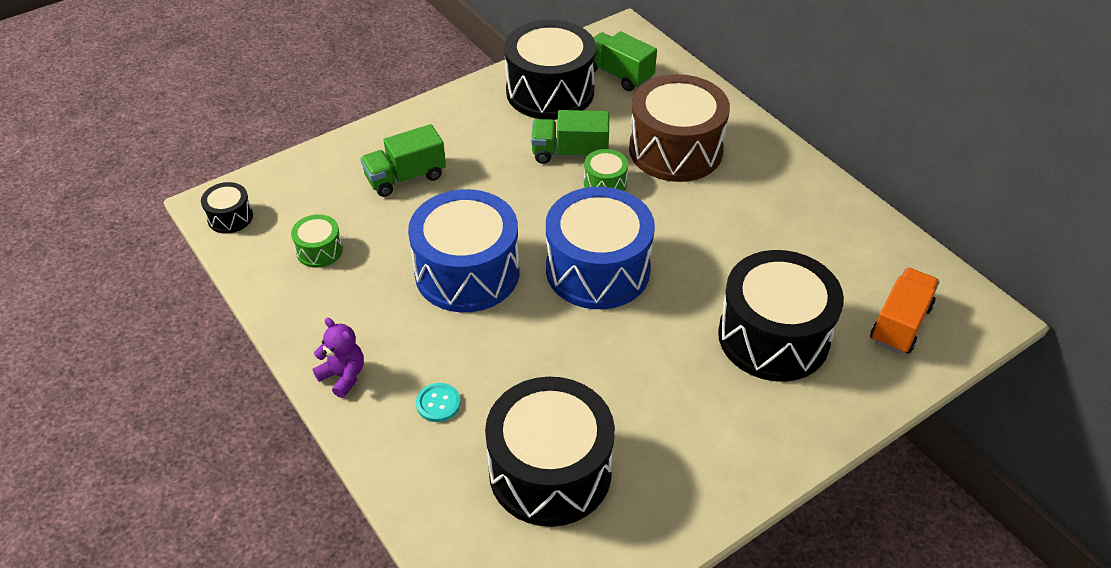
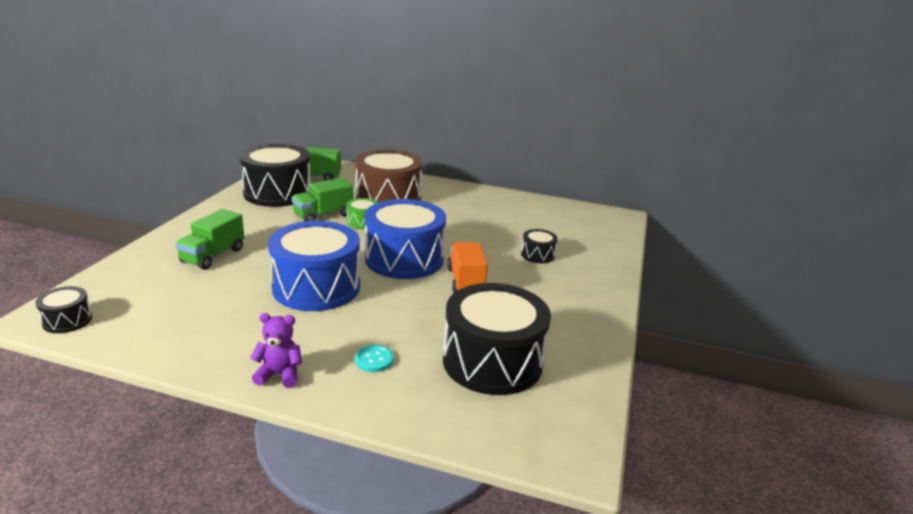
camera: 40 degrees left, 20 degrees down
green drum [291,214,343,268] -> none
black drum [718,250,844,382] -> black drum [521,229,558,263], size x0.45
orange truck [870,268,940,354] -> orange truck moved to [447,242,488,293]

